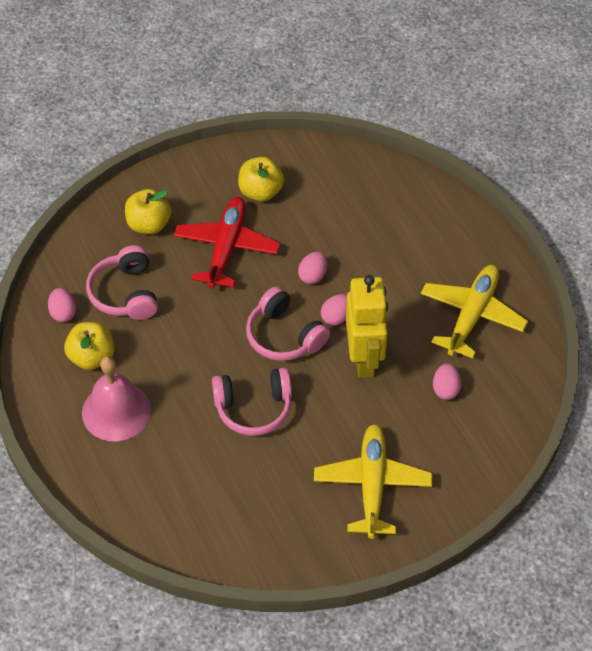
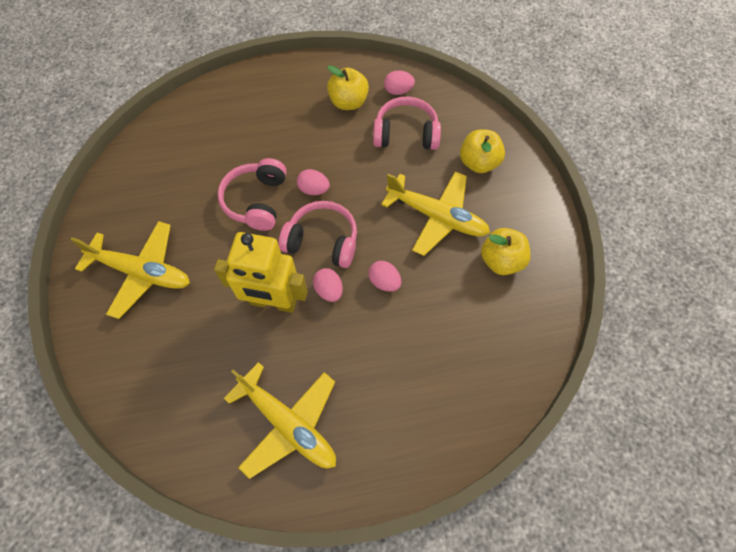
camera: 105 degrees right, 10 degrees up
pink bell [82,356,151,441] -> none
red plane [174,197,280,289] -> yellow plane [381,171,490,256]
pink headphones [246,286,330,361] -> pink headphones turned 45 degrees clockwise [279,201,357,268]
pink egg [433,363,461,400] -> pink egg moved to [297,169,330,195]

